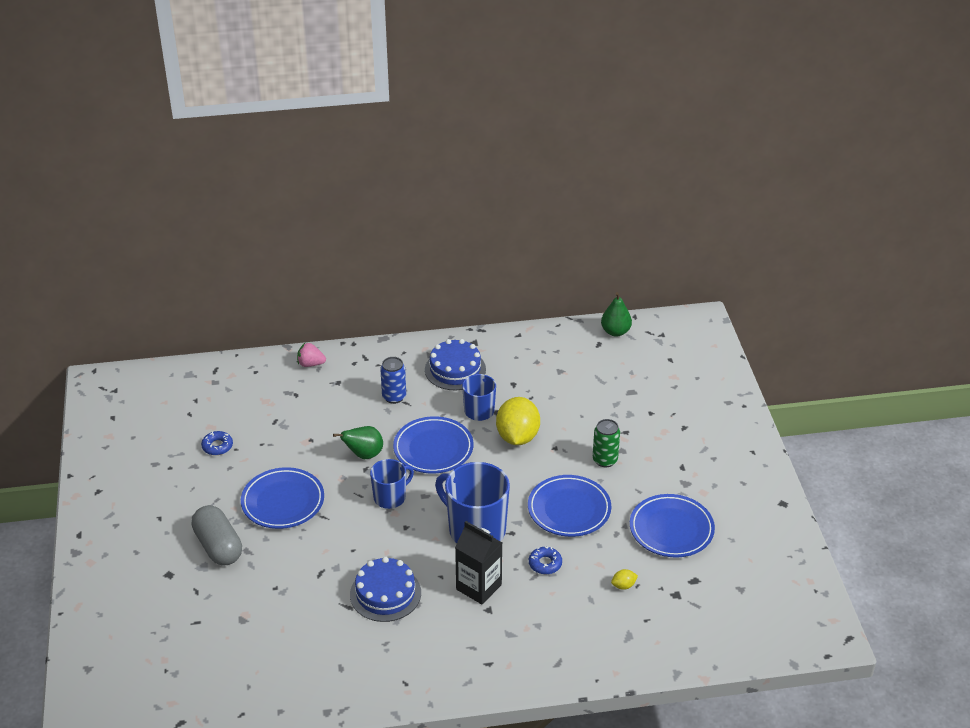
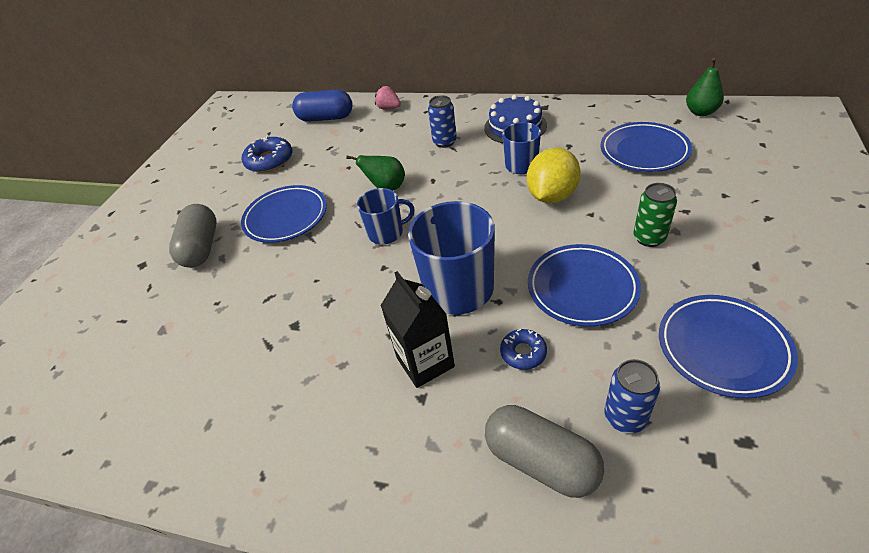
camera: 30 degrees right, 5 degrees up
blue donut [201,431,233,455] -> blue donut [242,136,293,173], size x1.71
blue cake [350,557,421,622] -> none
blue plate [393,416,473,474] -> blue plate moved to [601,122,692,172]
yellow lemon [611,569,638,590] -> blue can [604,359,660,433]
none -> blue capsule [292,90,353,122]
none -> grey capsule [485,405,604,498]

